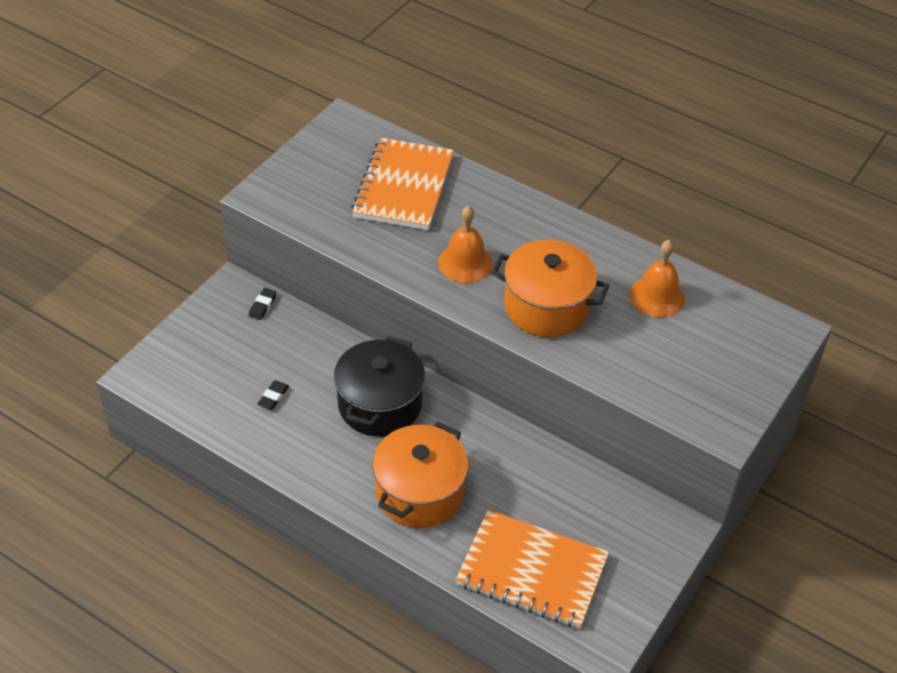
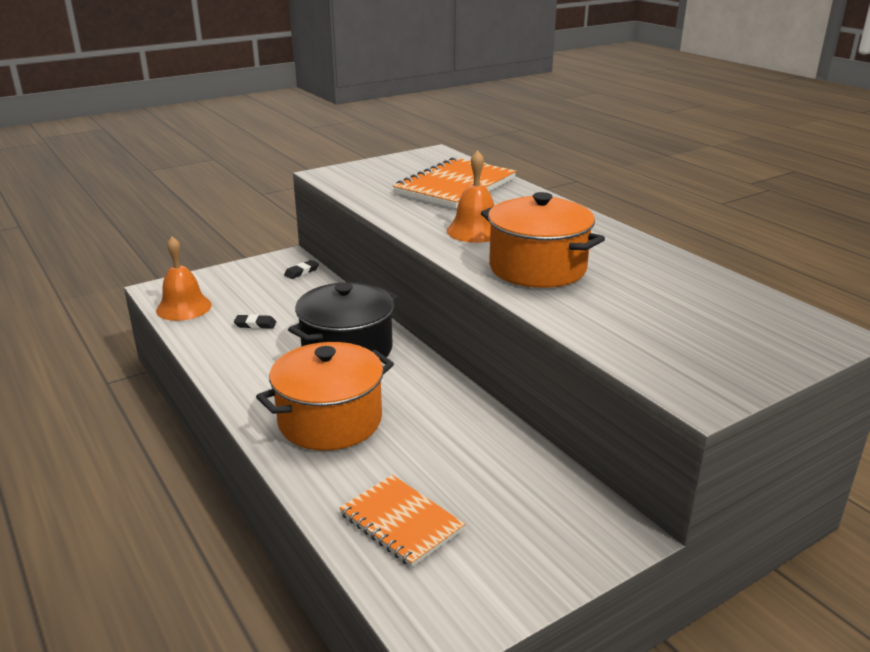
camera: 25 degrees right, 20 degrees down
black eraser [257,380,289,410] -> black eraser turned 45 degrees clockwise [234,314,276,329]
orange notebook [456,510,609,629] -> orange notebook [339,475,465,567], size x0.61
orange bell [629,240,685,317] -> orange bell moved to [156,237,212,321]

